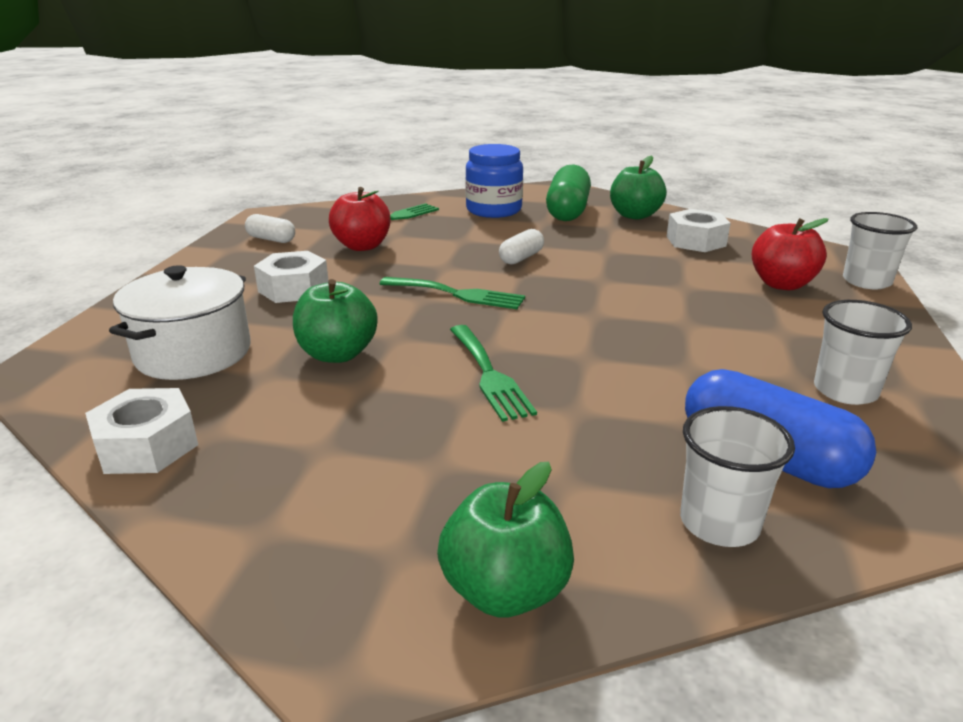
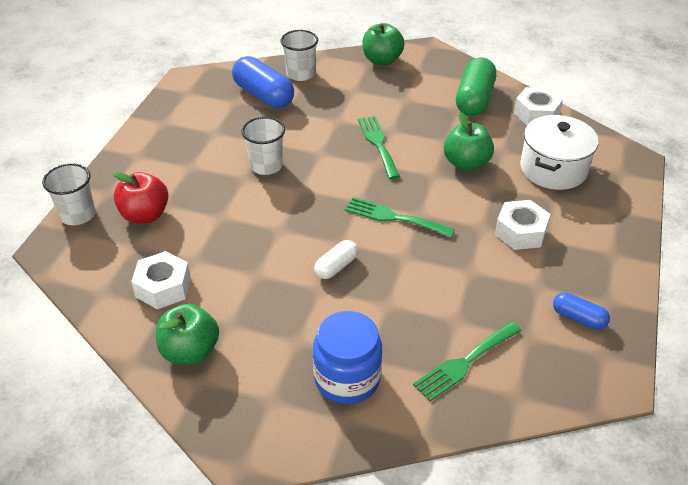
camera: 175 degrees left, 15 degrees up
white capsule [245,214,295,243] -> blue capsule [553,292,610,330]
red apple [329,187,391,251] -> none
green capsule [546,164,591,221] -> green capsule moved to [456,57,496,116]
white cup [814,300,912,405] -> white cup moved to [242,117,285,175]

